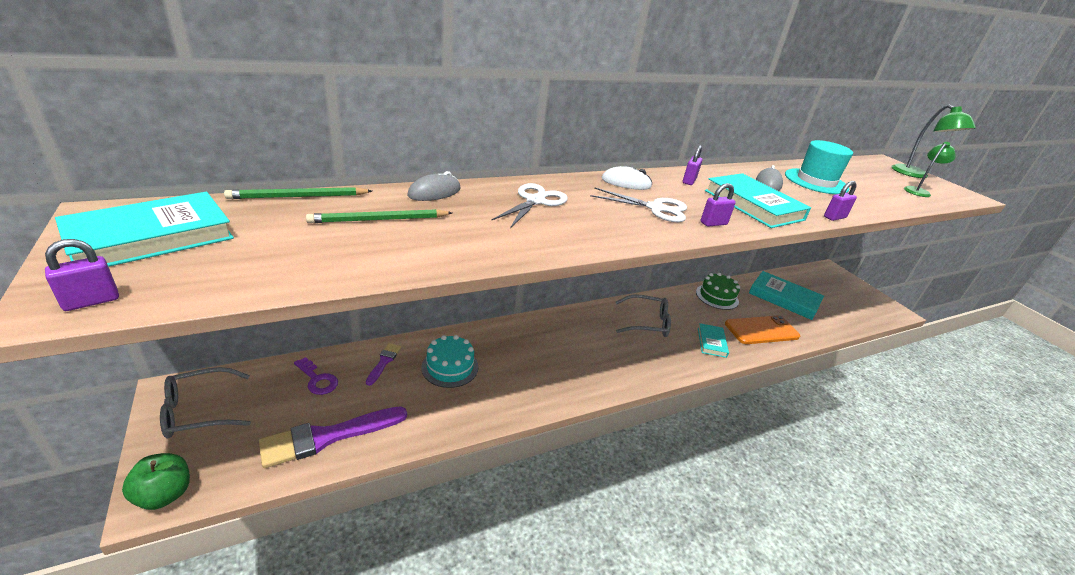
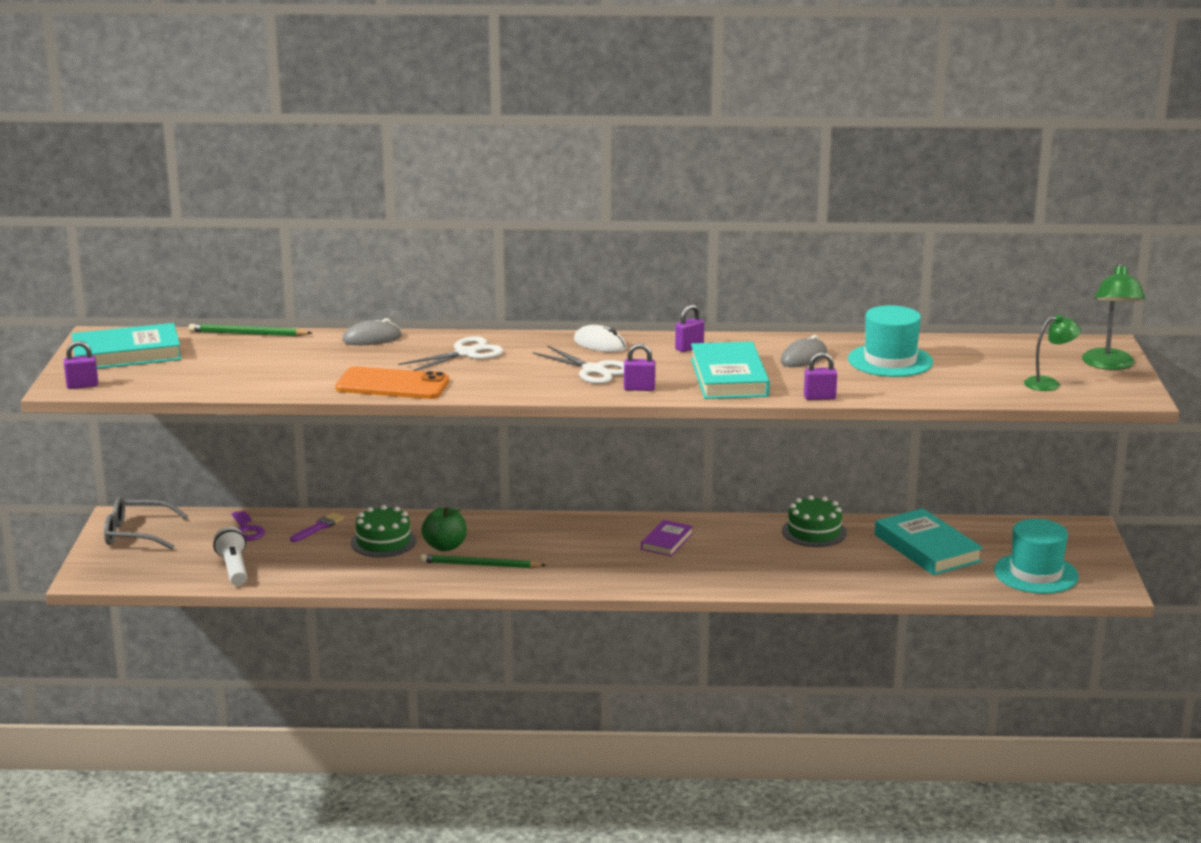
camera: 30 degrees right, 10 degrees down
green apple [122,453,190,510] -> green apple moved to [421,507,467,551]
purple brush [259,406,407,468] -> white flashlight [213,527,247,586]
green pencil [306,209,452,223] -> green pencil moved to [420,554,547,568]
turquoise cake [421,335,478,388] -> green cake [351,505,416,557]
grey glasses [616,294,671,337] -> purple book [641,520,693,556]
turquoise book [698,323,729,358] -> none
orange phone [725,315,800,344] -> orange phone moved to [335,367,449,399]
none -> turquoise hat [994,519,1079,594]

